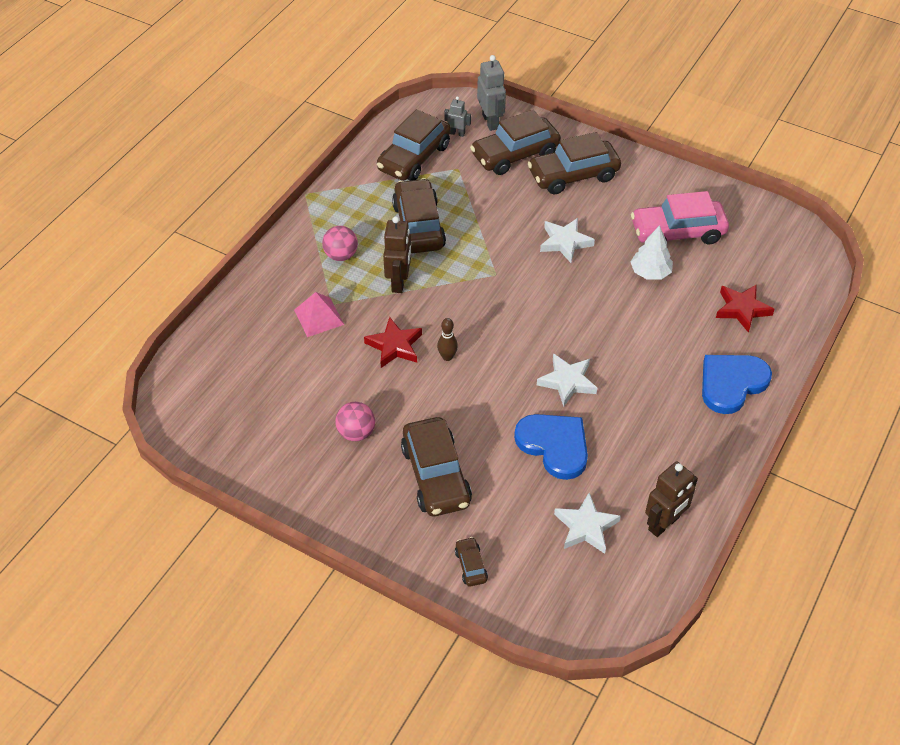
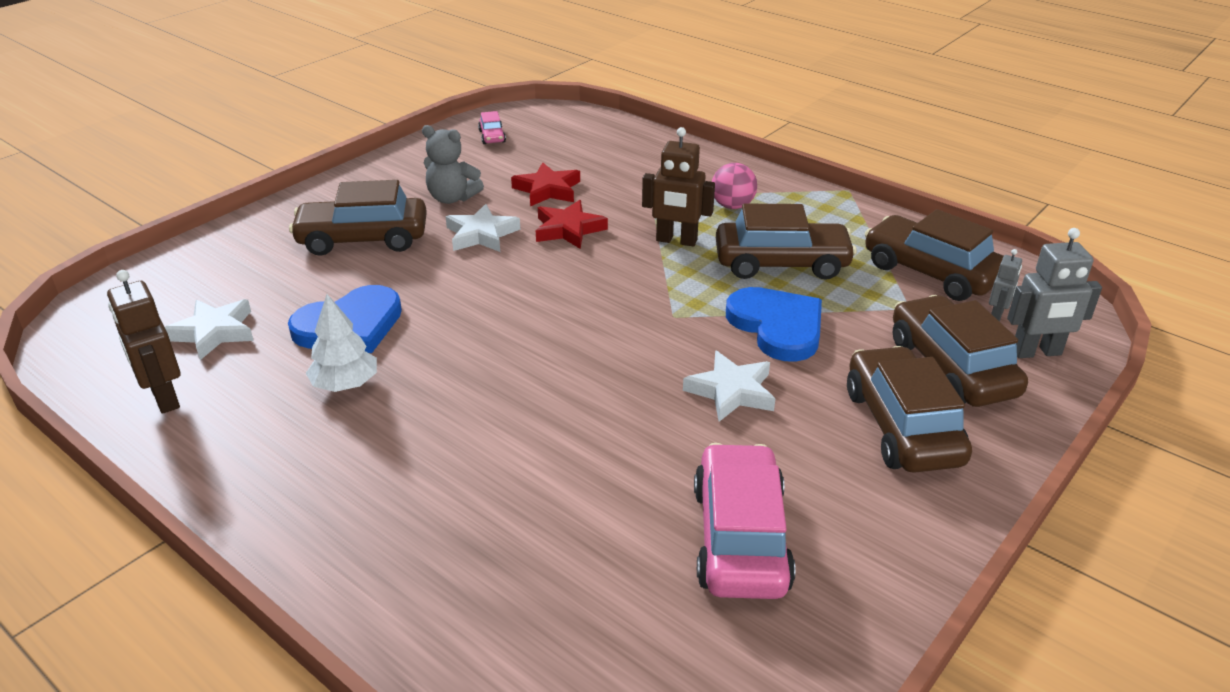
camera: 100 degrees right, 15 degrees down
pink pyramid [294,292,344,337] -> none
pink ball [335,402,375,441] -> grey teddy bear [422,125,484,204]
brown bowling pin [437,318,458,361] -> none
brown car [455,537,488,587] -> none
white star [537,353,597,407] -> white star moved to [446,204,520,252]
white tree [631,225,673,280] -> white tree moved to [306,294,377,392]
blue heart [702,355,772,414] -> blue heart moved to [726,287,822,362]
red star [716,284,775,333] -> red star moved to [511,163,580,206]
none -> pink car [478,111,506,144]

